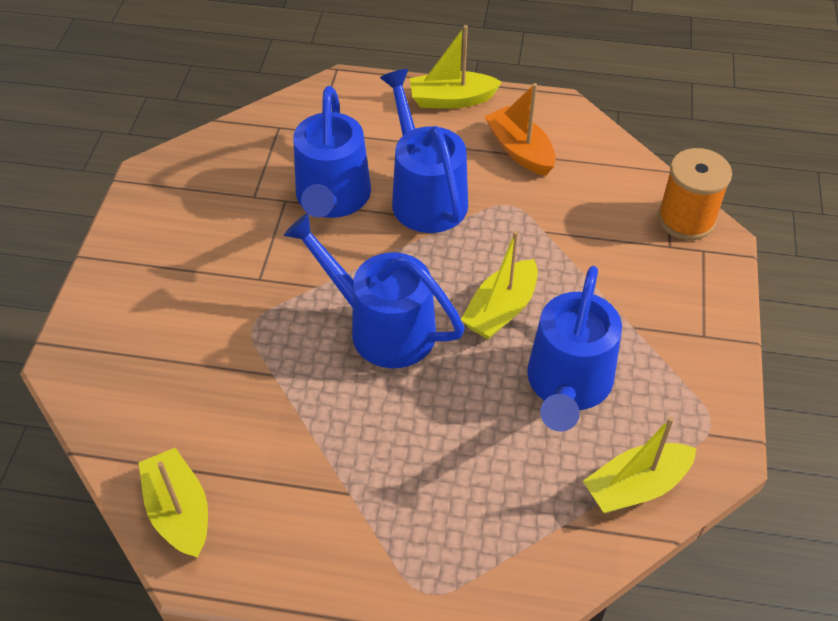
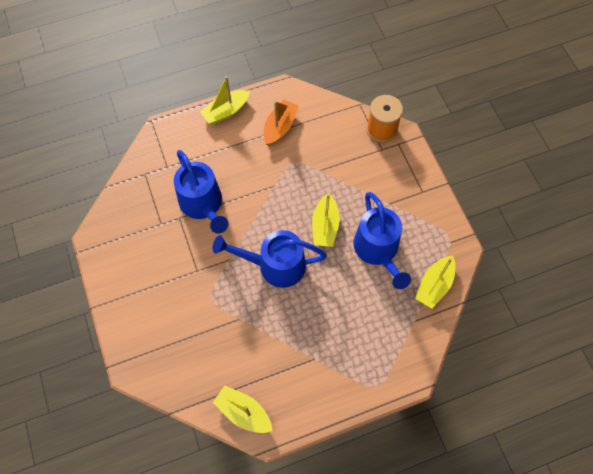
camera: 30 degrees left, 15 degrees up
blue watering can [380,69,468,233] -> none
orange boat [484,83,556,176] -> orange boat turned 90 degrees clockwise [263,99,298,146]

